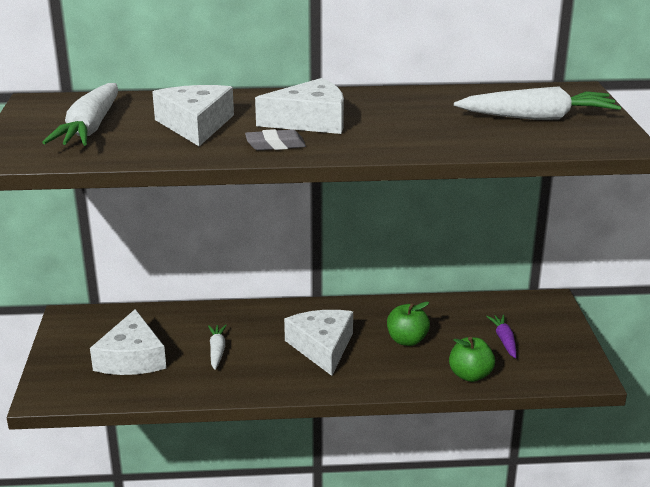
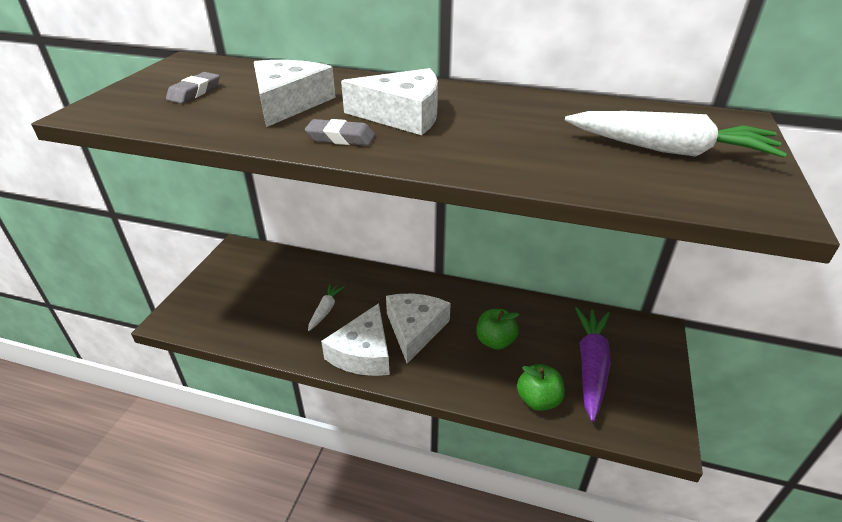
camera: 20 degrees right, 10 degrees up
white carrot [42,83,118,146] -> grey eraser [166,72,220,103]
white cheese [90,309,166,375] -> white cheese moved to [321,303,390,376]
purple carrot [486,315,517,358] -> purple carrot [575,307,611,422], size x1.91

